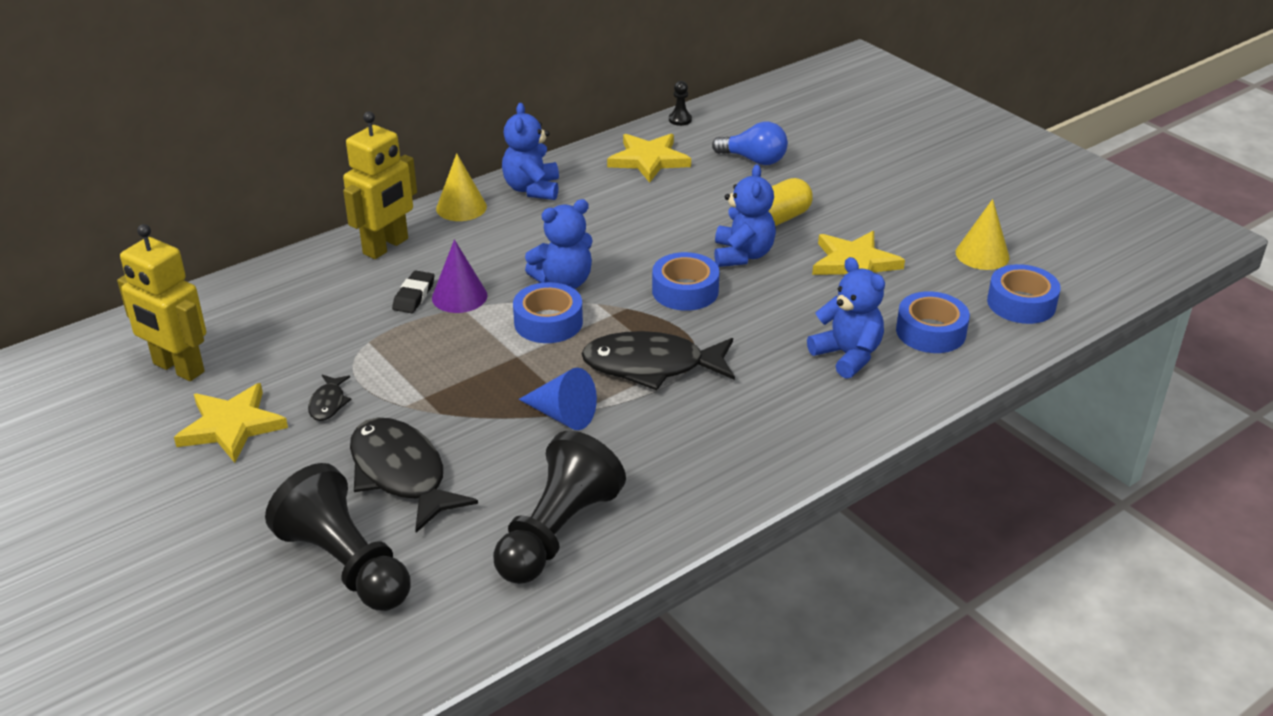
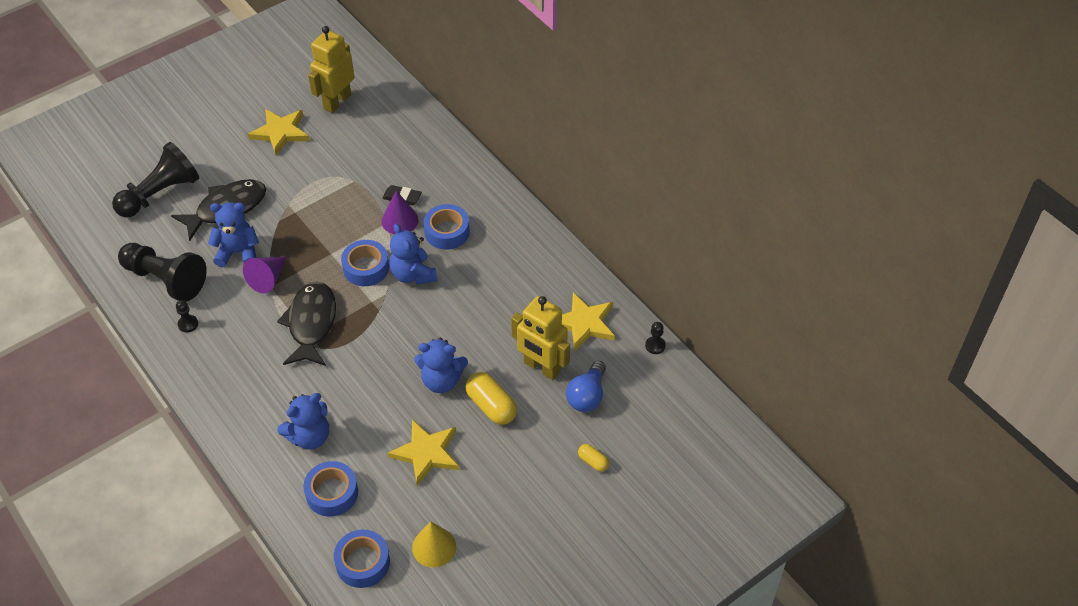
camera: 90 degrees right, 15 degrees up
black fish [308,375,352,421] -> none
yellow robot [343,112,417,259] -> yellow robot moved to [511,296,570,380]
yellow cone [436,153,487,221] -> none
blue teddy bear [502,103,559,200] -> blue teddy bear moved to [208,202,259,267]
blue cone [519,368,597,430] -> purple cone [243,257,287,293]
blue tape [652,252,720,311] -> blue tape moved to [424,204,470,249]
none -> black pawn [176,300,198,333]
none -> yellow capsule [578,444,610,472]

